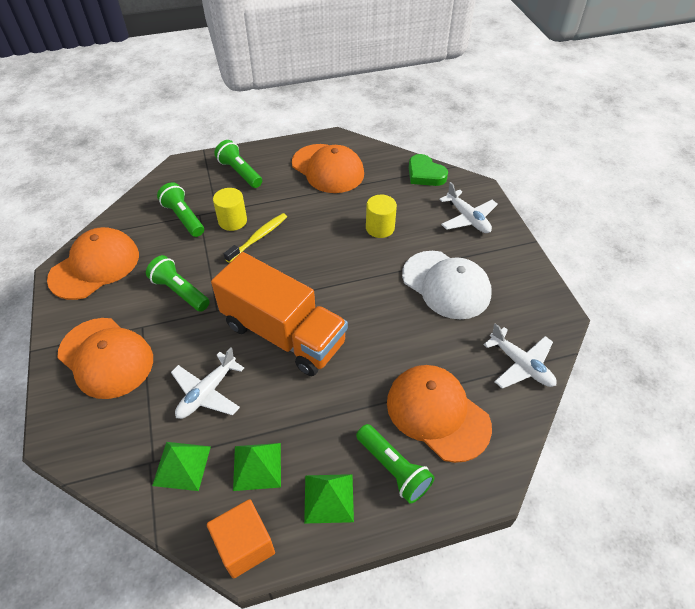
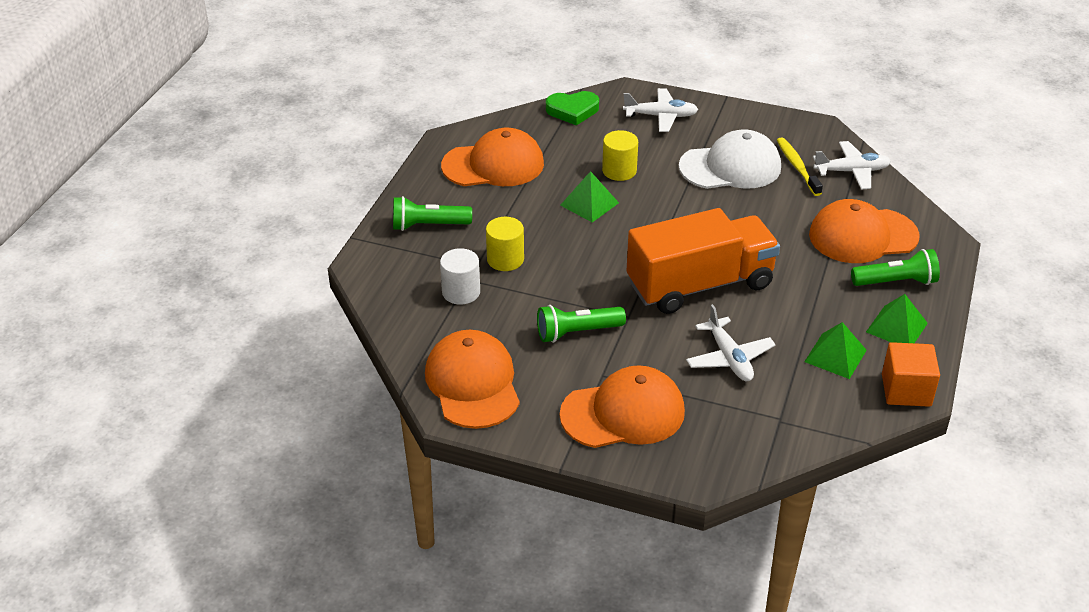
camera: 55 degrees left, 10 degrees down
green pyramid [152,442,211,491] -> green pyramid moved to [560,171,619,222]
green flashlight [157,182,204,237] -> white cylinder [440,248,480,305]
yellow toothbrush [224,213,287,263] -> yellow toothbrush moved to [777,137,823,196]

